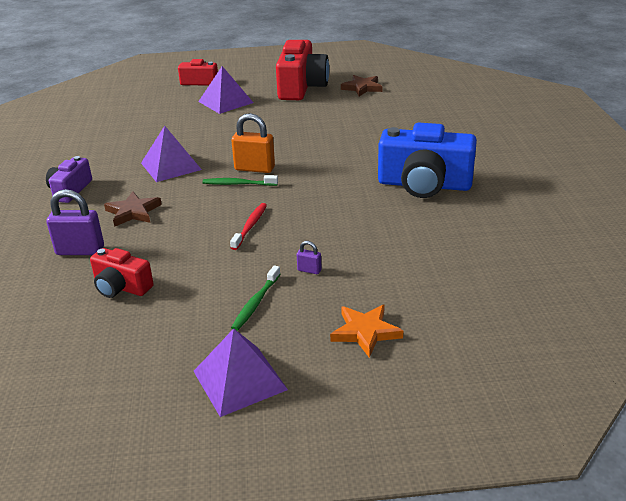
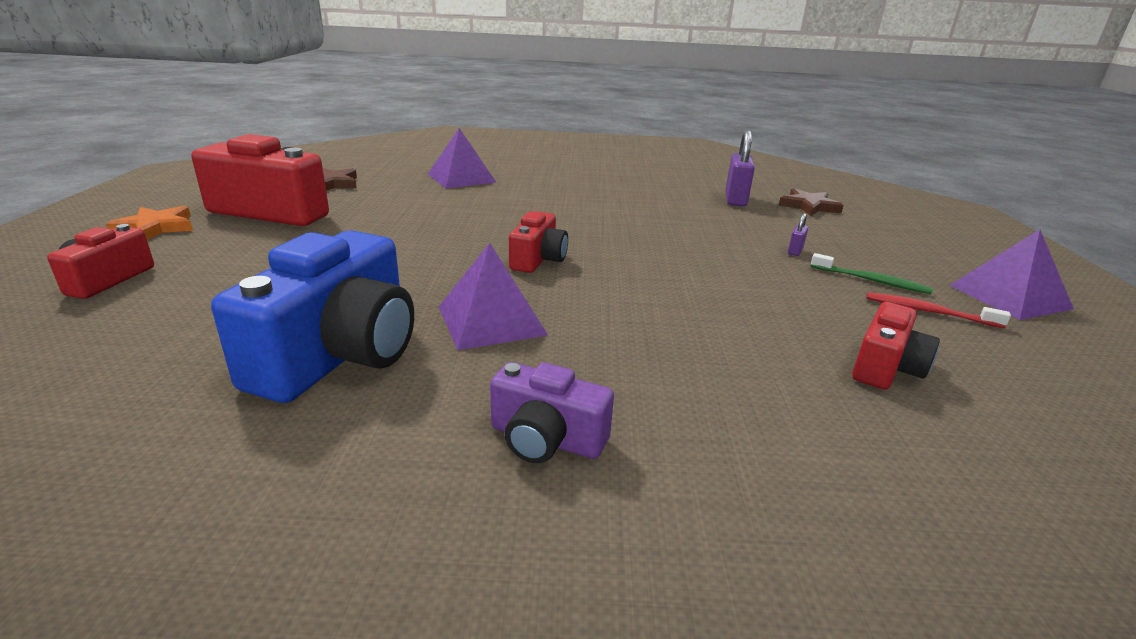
camera: 85 degrees left, 5 degrees down
purple padlock [46,189,104,255] -> purple padlock moved to [726,131,755,206]
brown star [104,191,162,227] -> brown star moved to [779,188,844,216]
purple pyramid [198,66,253,114] -> purple pyramid moved to [428,128,496,189]
green toothbrush [203,175,278,186] -> none
red toothbrush [230,203,267,250] -> red toothbrush moved to [866,292,1011,328]
orange padlock [231,113,275,173] -> red camera [509,211,568,273]
orange star [330,305,403,358] -> orange star moved to [106,206,193,240]
blue camera [378,123,477,198] -> blue camera moved to [211,230,414,403]

